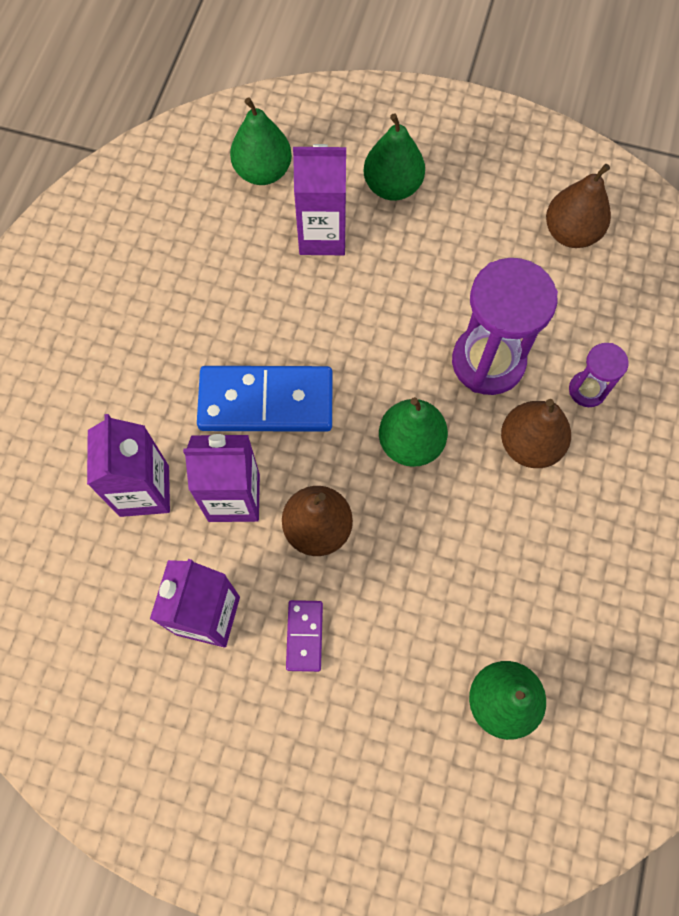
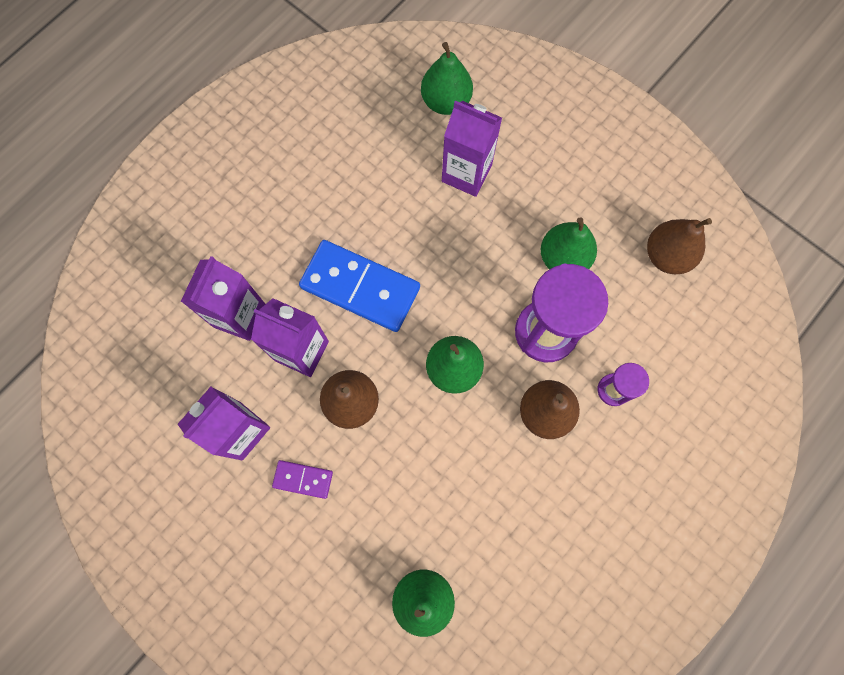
camera: 25 degrees right, 5 degrees up
purple domino [286,600,323,672] -> purple domino turned 75 degrees clockwise [272,460,333,499]
green pear [364,113,425,201] -> green pear moved to [541,217,597,269]

